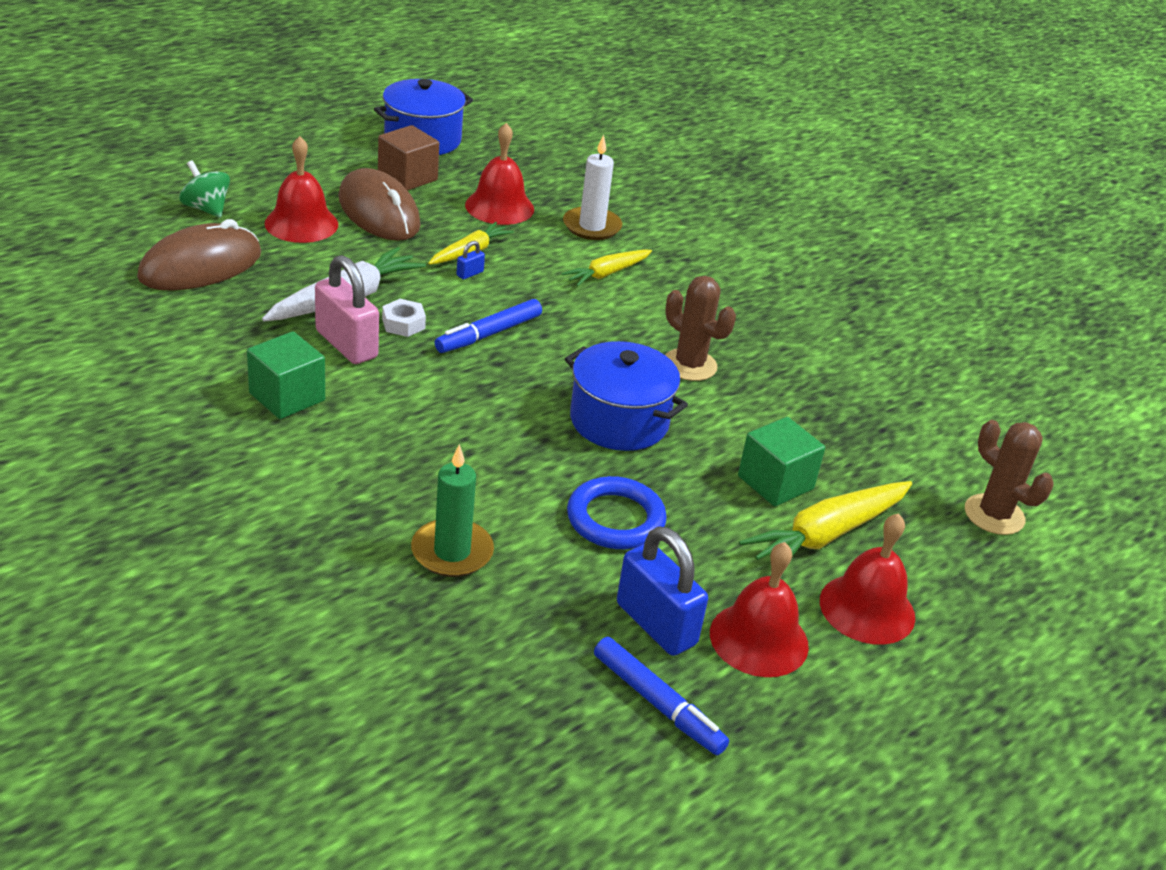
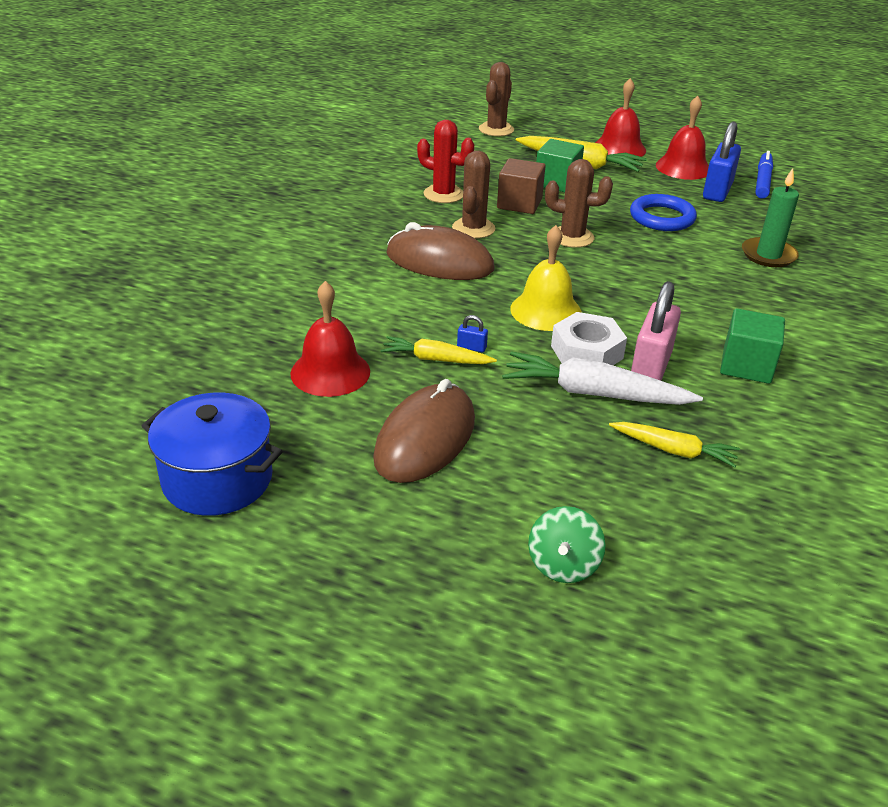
camera: 115 degrees left, 0 degrees up
brown mouse [137,219,261,291] -> brown mouse moved to [387,222,495,280]
red bell [265,136,338,243] -> none
brown cube [378,125,439,191] -> brown cube moved to [497,158,545,214]
white nut [382,299,426,337] -> white nut [551,312,627,365], size x1.68
blue marker [435,299,542,353] -> yellow bell [510,225,582,331]
yellow carrot [562,250,652,286] -> yellow carrot moved to [609,422,740,468]
white candle [563,135,622,240] -> none
blue pot [565,341,688,451] -> brown cactus [545,159,613,248]
none -> red cactus [417,120,474,203]

